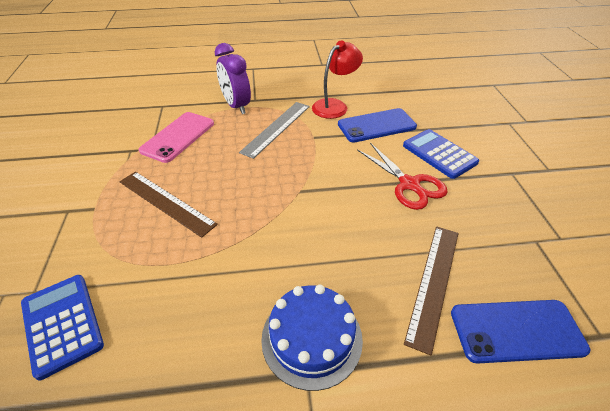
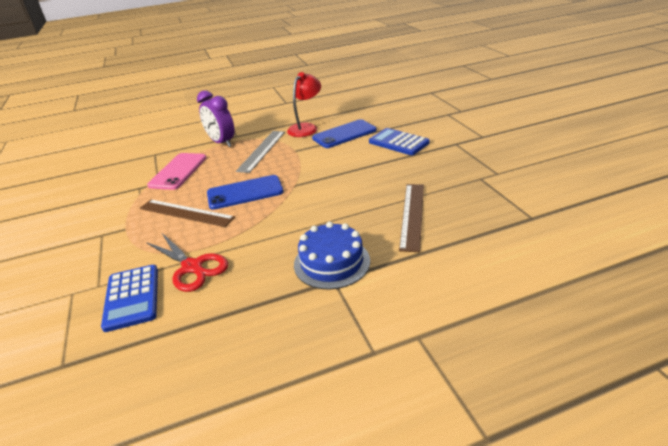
camera: 10 degrees left, 10 degrees down
blue calculator [21,275,104,380] -> blue calculator turned 150 degrees counterclockwise [101,265,158,332]
red scissors [357,143,447,210] -> red scissors moved to [146,233,228,292]
blue phone [451,300,590,363] -> blue phone moved to [207,175,284,210]

